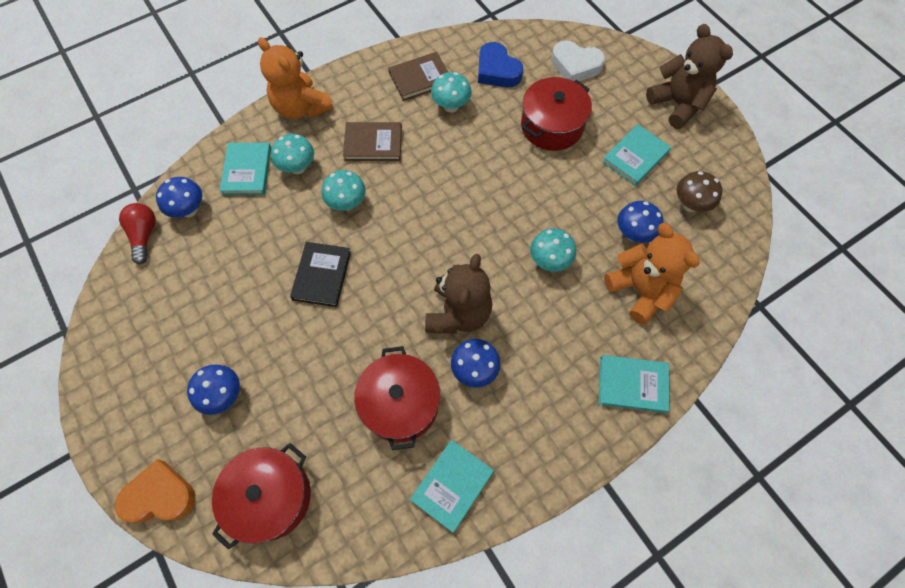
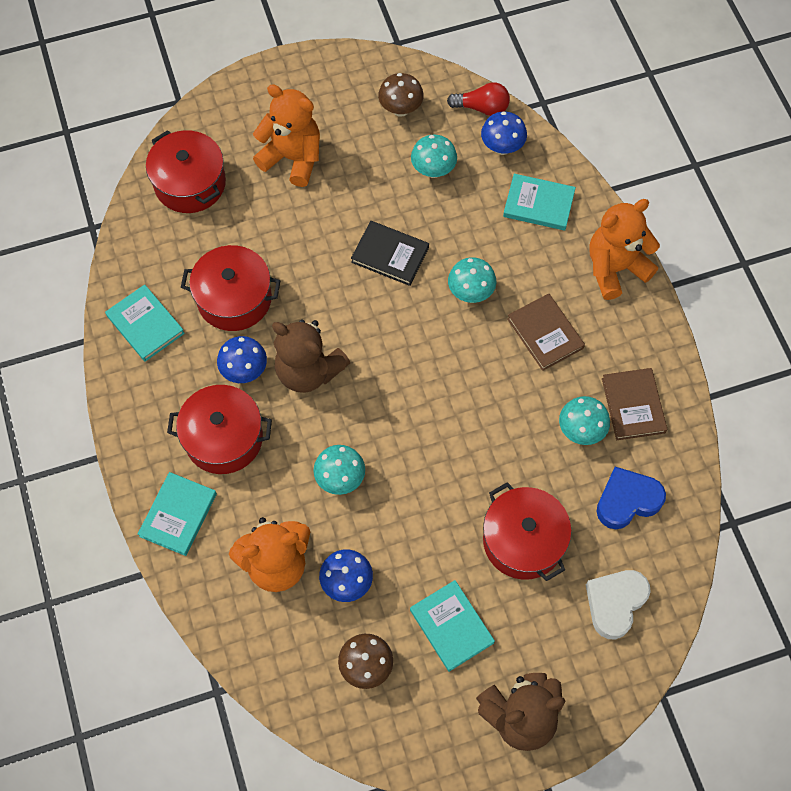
camera: 105 degrees right, 0 degrees up
orange heart [115,459,196,523] -> none
blue mushroom [187,365,240,415] -> orange teddy bear [253,84,320,187]
turquoise mushroom [271,134,314,174] -> turquoise mushroom moved to [411,135,457,178]
brown book [343,122,402,161] -> brown book turned 45 degrees counterclockwise [507,293,585,371]
none -> red pot [167,385,272,474]
none -> brown mushroom [378,73,424,117]

